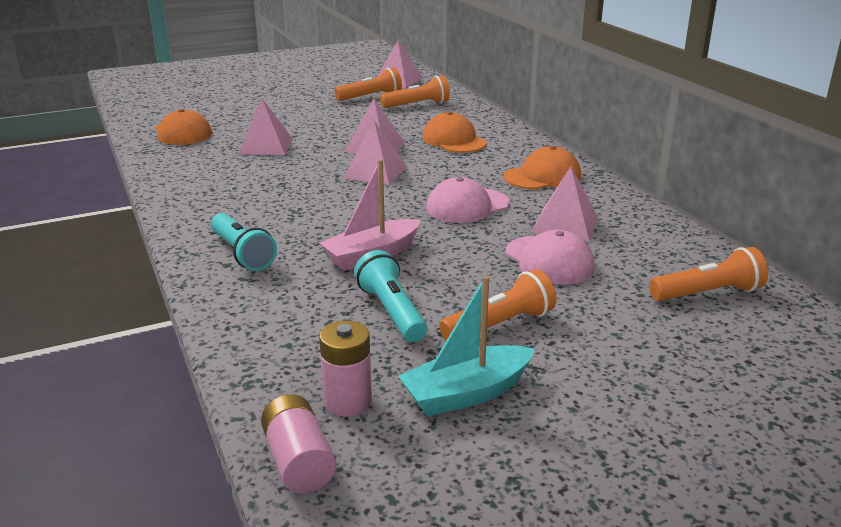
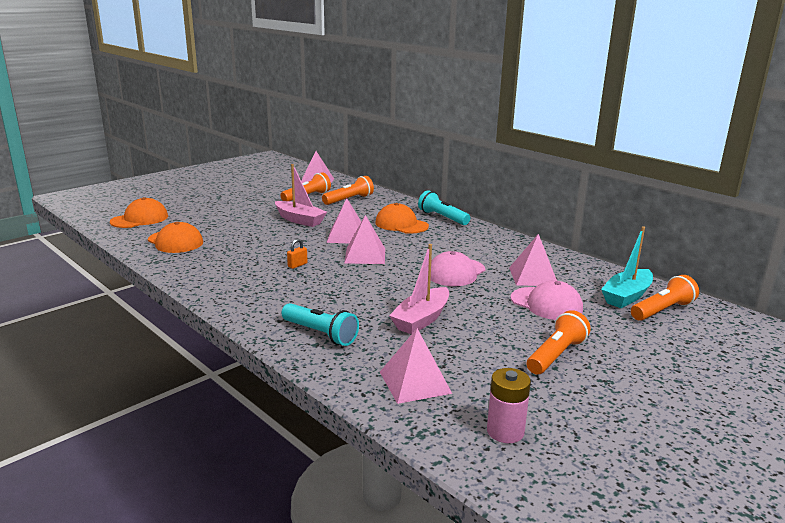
camera: 20 degrees left, 5 degrees down
pink pyramid [238,97,293,155] -> pink pyramid moved to [380,328,452,404]
pink battery [261,394,336,493] -> none
turquoise flashlight [354,250,427,342] -> turquoise flashlight moved to [418,190,470,225]
turquoise boat [398,276,535,416] -> turquoise boat moved to [601,226,653,308]
orange cap [503,146,581,190] -> orange cap moved to [110,197,168,228]
none -> pink boat [275,164,327,227]
none -> orange padlock [287,239,308,269]

